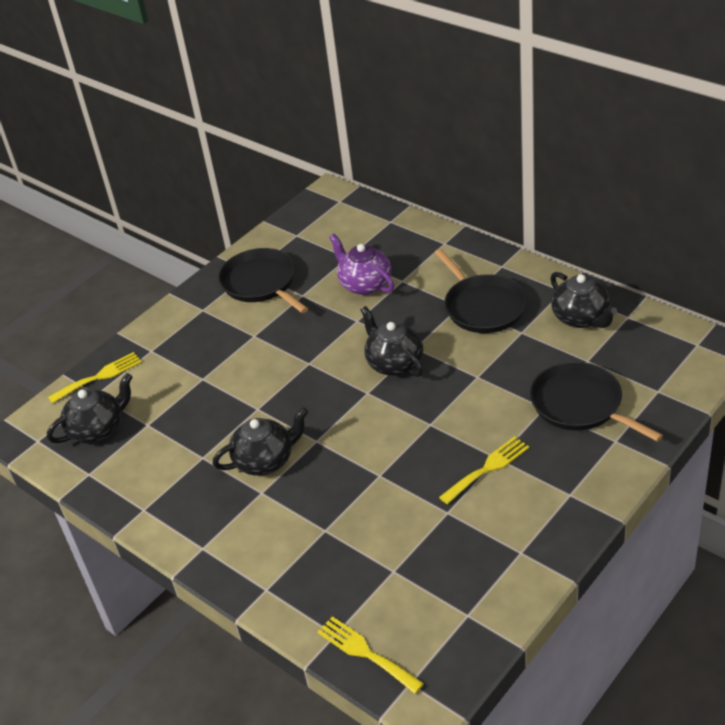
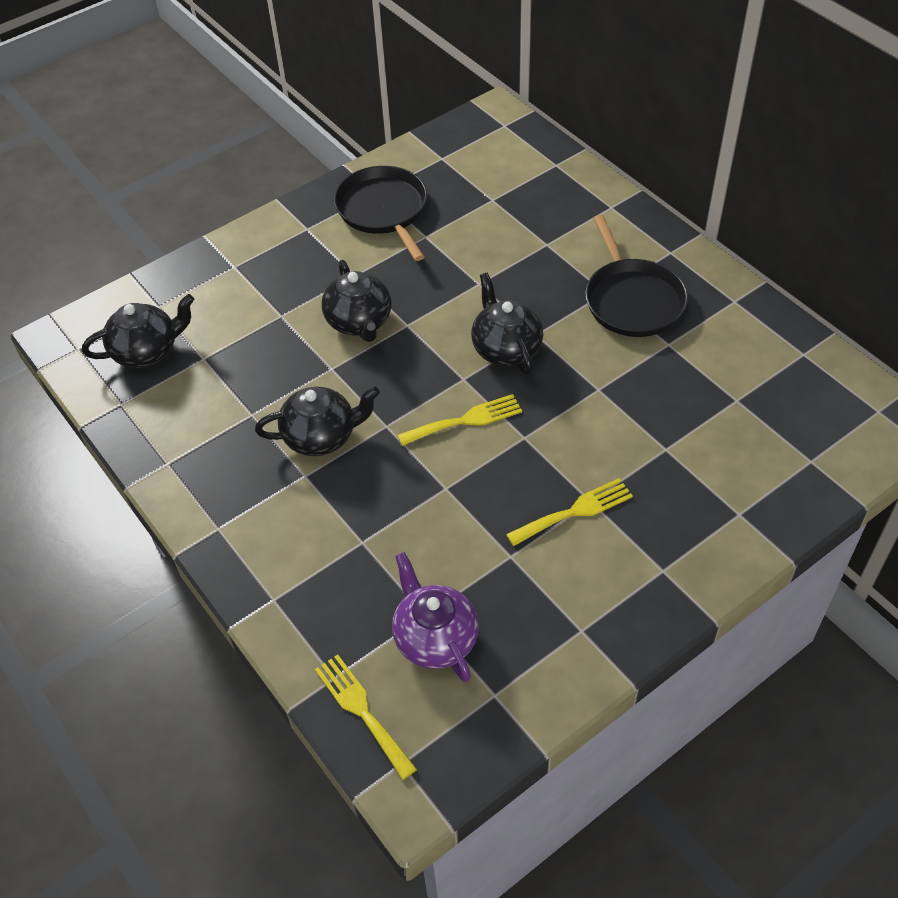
camera: 10 degrees right, 10 degrees up
yellow fork [48,352,142,404] -> yellow fork moved to [397,394,522,446]
purple teapot [329,234,394,295] -> purple teapot moved to [392,552,479,682]
black pan [530,362,663,442] -> none
black teapot [550,272,617,328] -> black teapot moved to [321,260,392,342]

